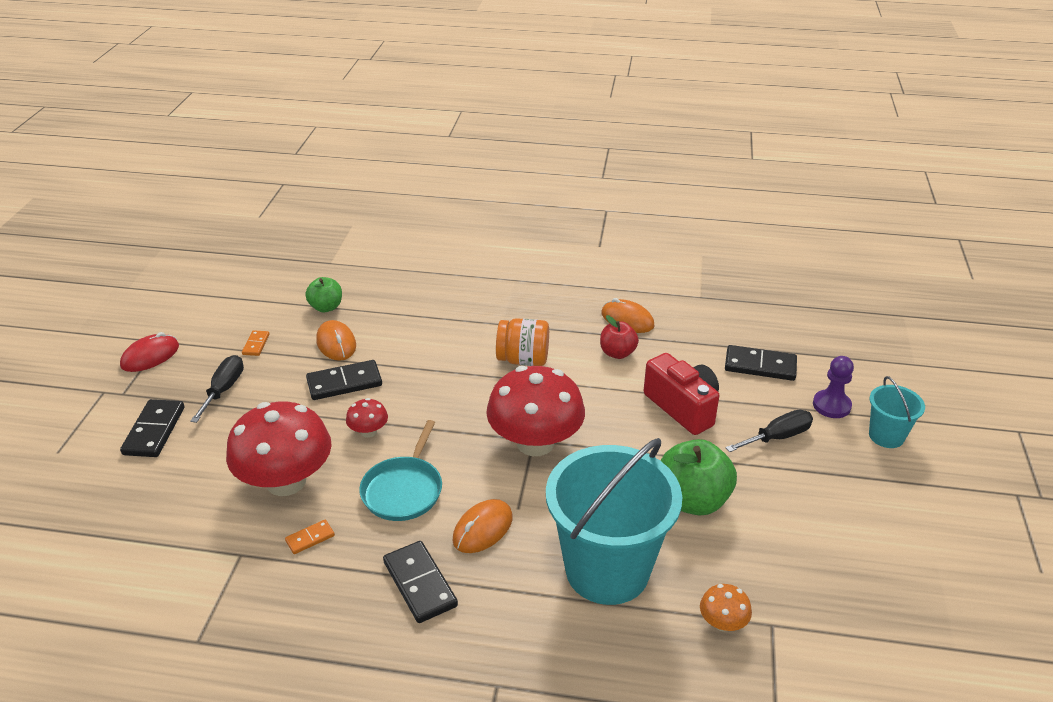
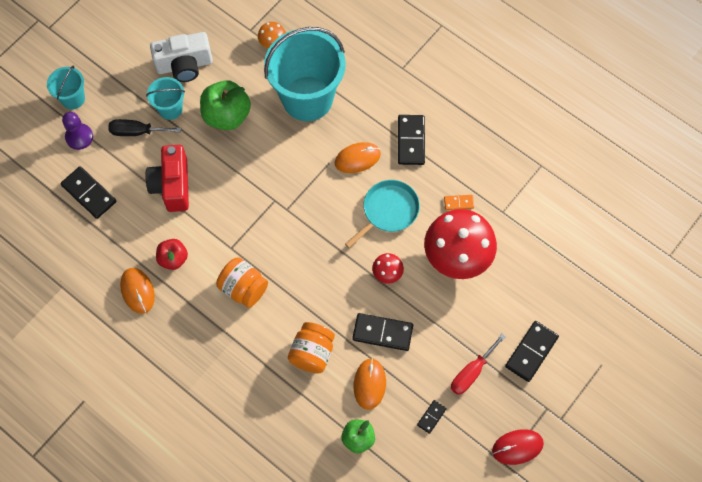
camera: 150 degrees left, 30 degrees up
black screwdriver [190,355,244,423] -> red screwdriver [451,333,506,395]
orange domino [242,330,270,356] -> black domino [417,400,447,434]
red mushroom [486,366,585,456] -> none
none -> turquoise bucket [146,77,185,120]
none -> white camera [150,32,213,82]
none -> orange jar [288,322,335,374]

